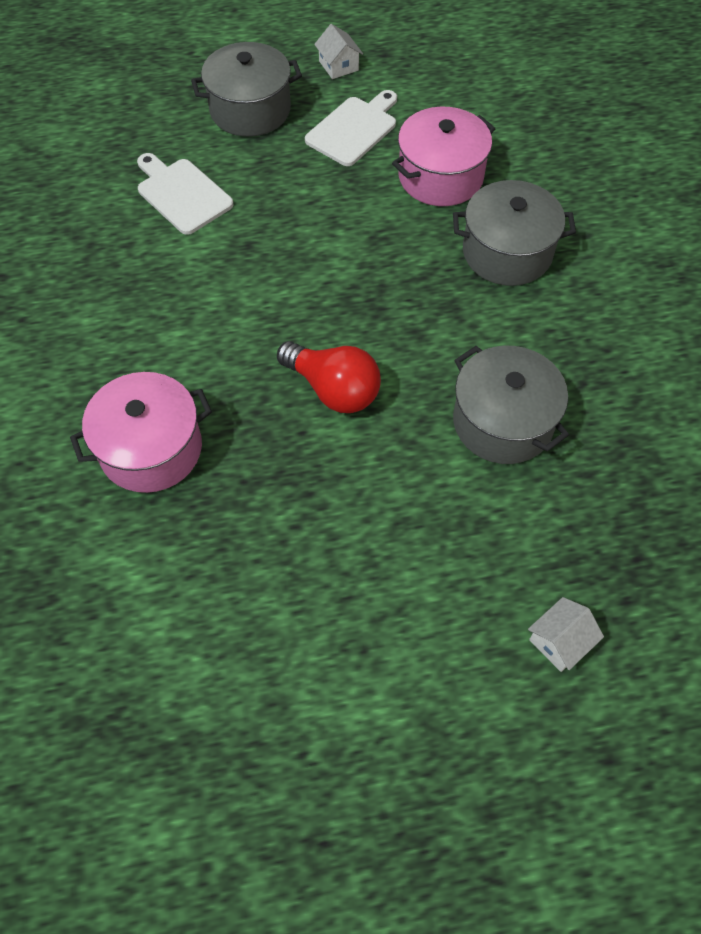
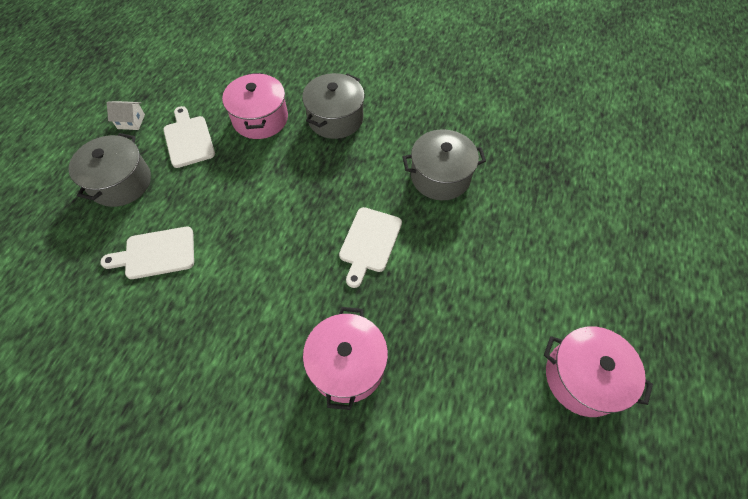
camera: 60 degrees left, 0 degrees up
red light bulb [277,341,381,413] -> white cutting board [339,207,402,288]
white house [528,597,604,672] -> none
none -> pink pot [544,326,653,417]

